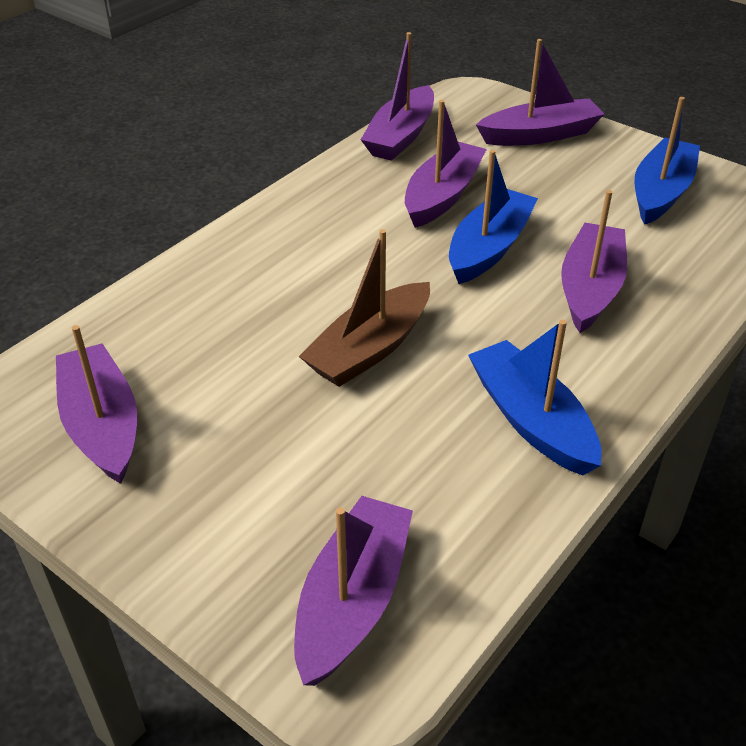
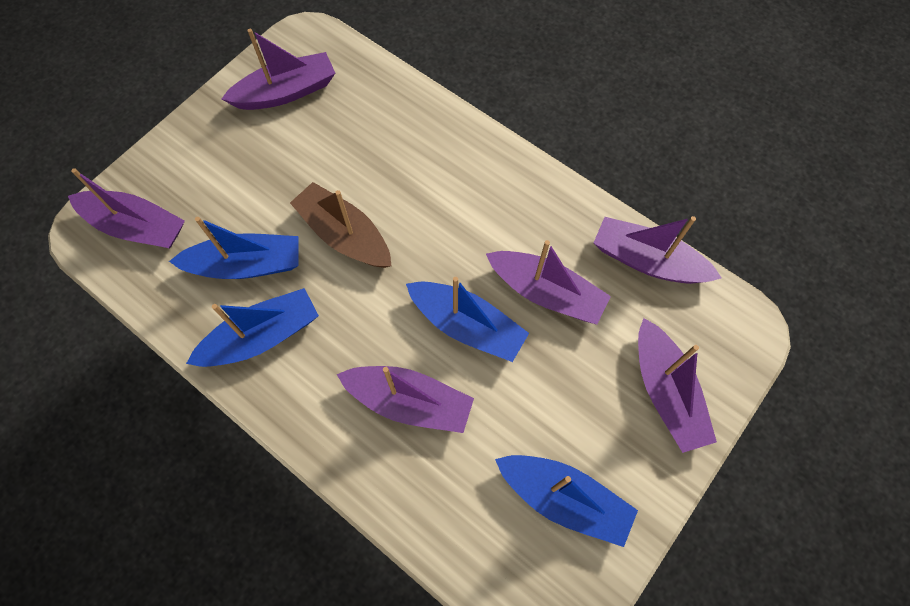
camera: 90 degrees right, 25 degrees up
none -> blue boat [169,217,298,279]

